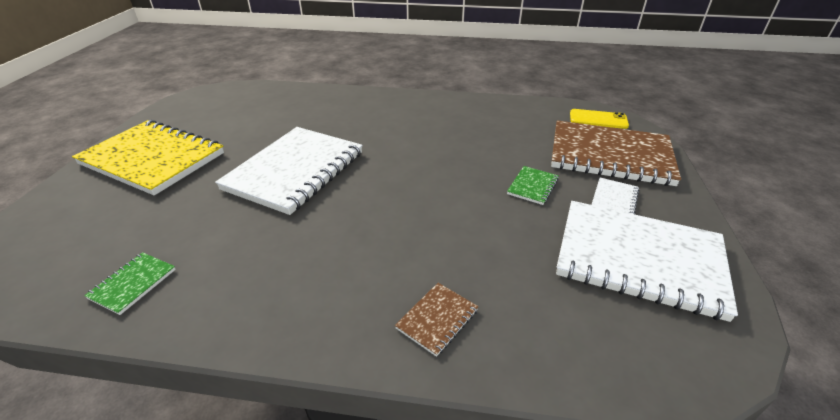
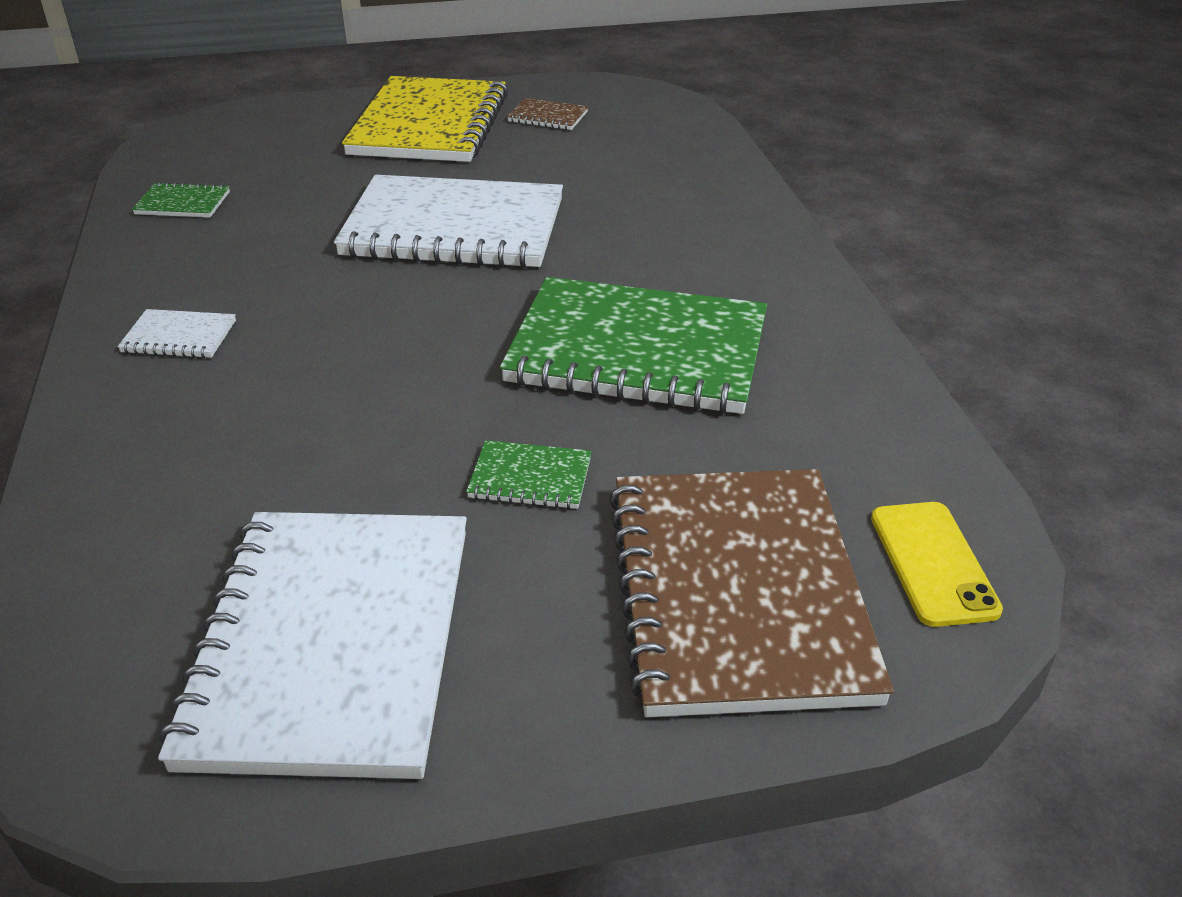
camera: 70 degrees right, 0 degrees up
brown notebook [395,283,479,357] -> brown notebook moved to [507,98,588,130]
white notebook [591,178,639,214] -> white notebook moved to [117,309,236,358]
none -> green notebook [500,277,767,414]

